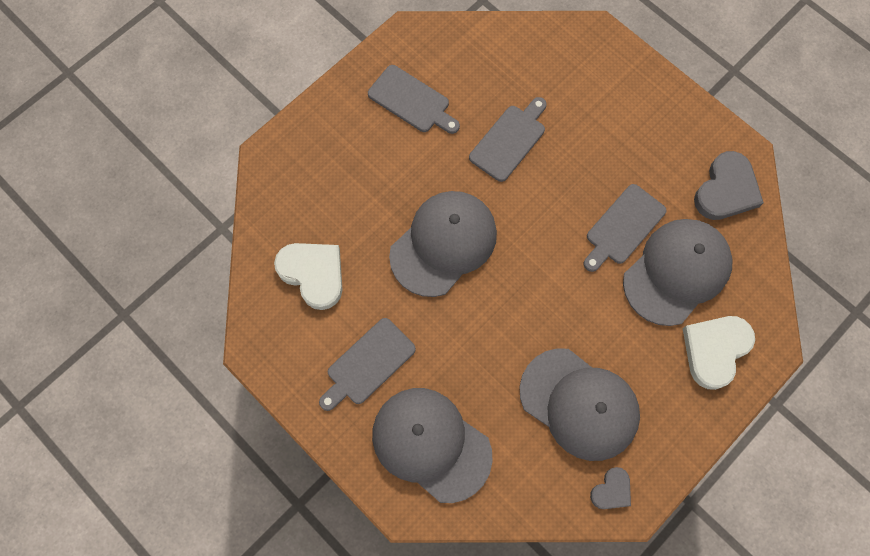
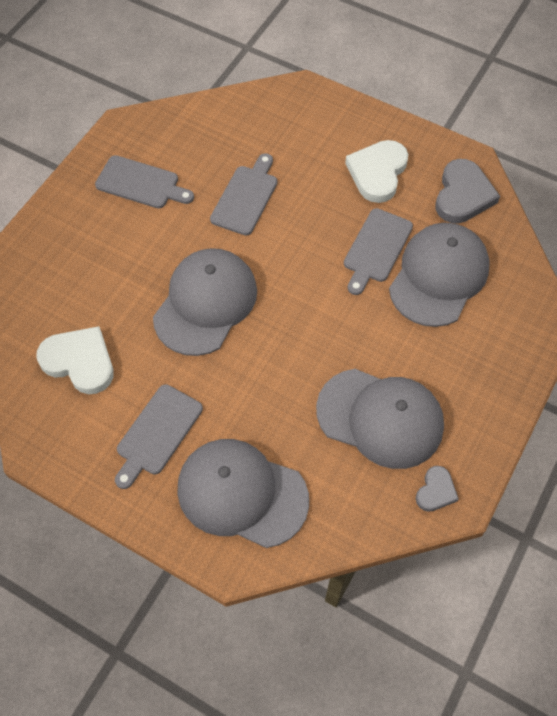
camera: 15 degrees left, 10 degrees down
white heart [683,316,755,390] -> white heart moved to [345,140,408,203]

